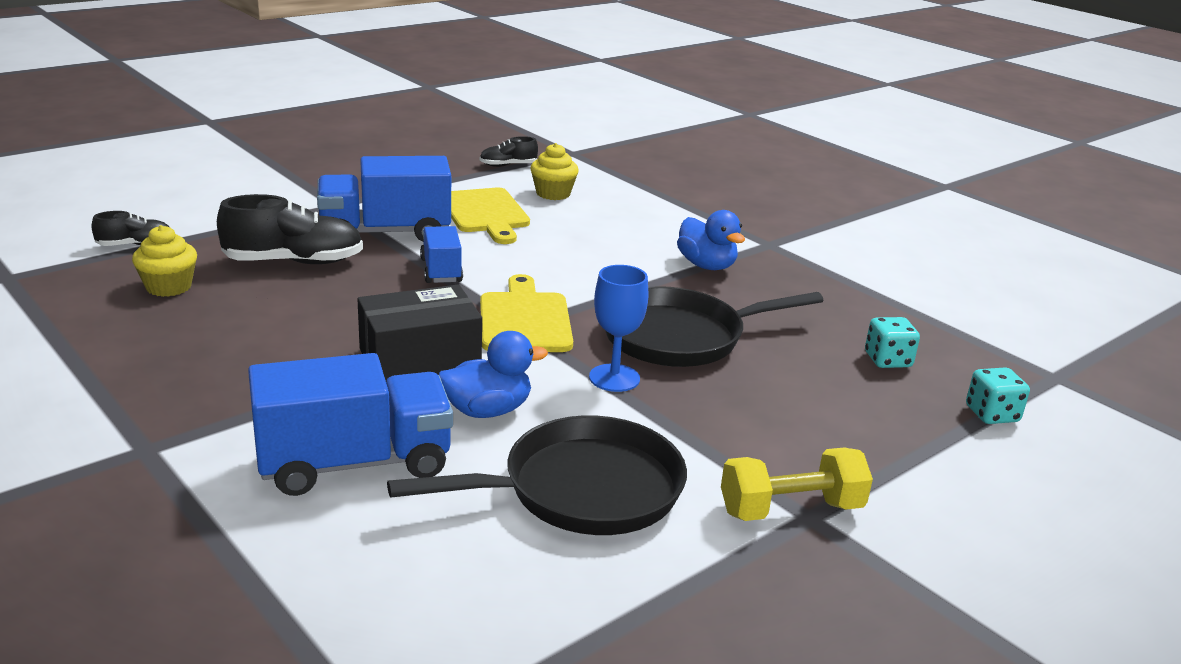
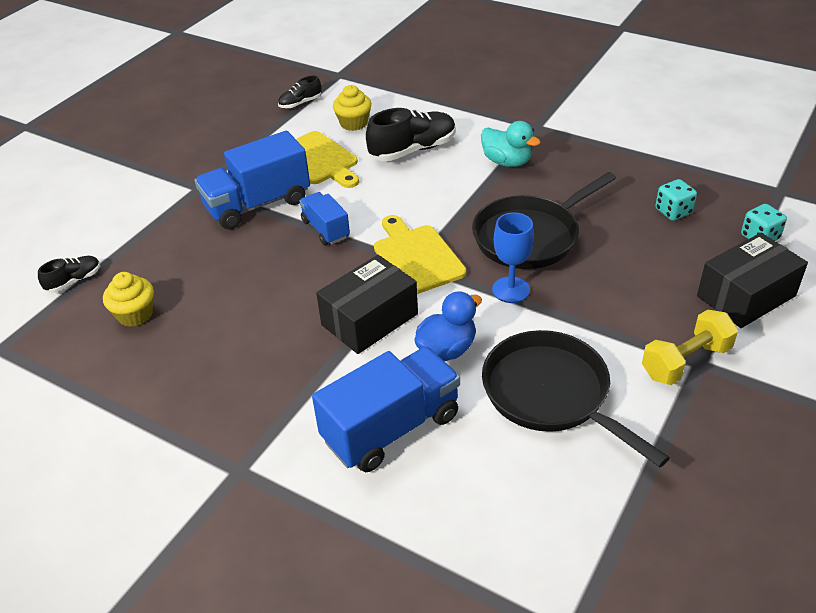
camera: 15 degrees left, 15 degrees up
black shoe [217,194,363,264] -> black shoe moved to [366,108,456,161]
black pan [387,415,687,535] -> black pan turned 90 degrees counterclockwise [482,330,670,468]
blue duck [677,210,745,270] -> turquoise duck [481,121,540,167]
none -> black box [697,233,808,328]

